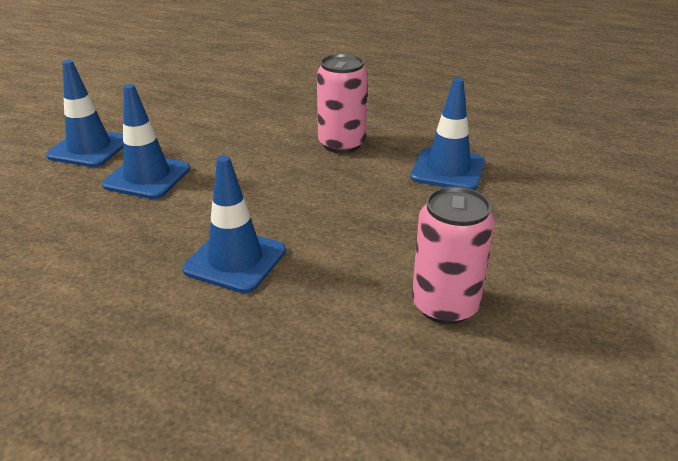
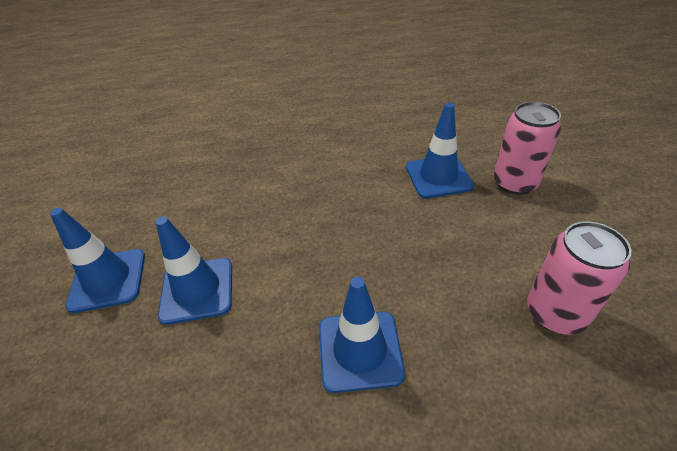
camera: 25 degrees left, 10 degrees up
pink can [317,54,368,153] -> pink can moved to [493,102,561,195]

